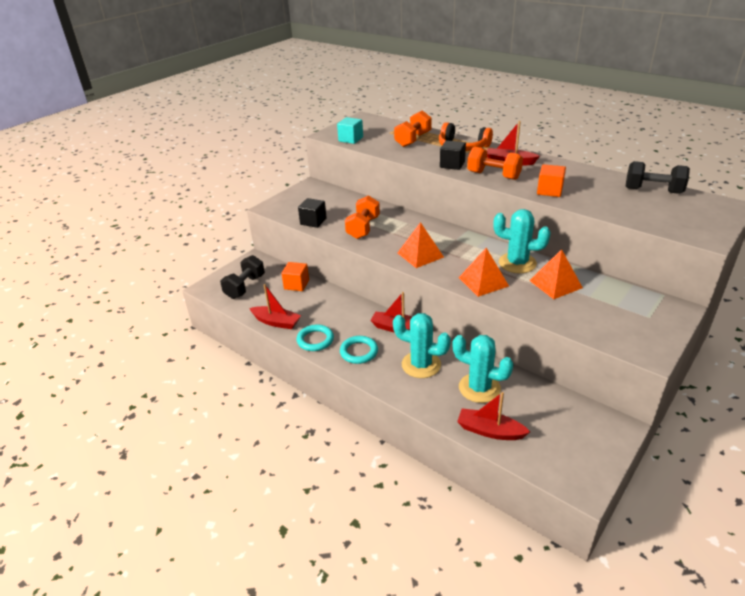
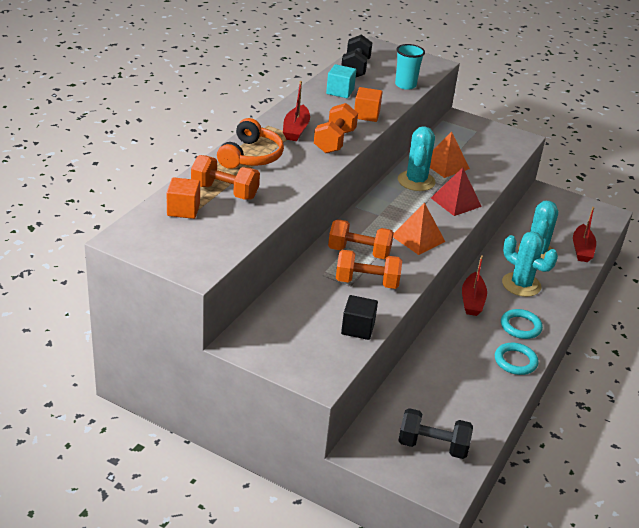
camera: 105 degrees left, 0 degrees up
red boat [249,284,301,329] -> none
orange cube [281,262,309,291] -> orange cube moved to [167,177,200,219]
turquoise cube [337,117,363,144] -> turquoise cube moved to [326,64,356,98]
turquoise cactus [393,313,451,378] -> turquoise cactus turned 60 degrees counterclockwise [502,232,558,297]
black cube [440,140,466,170] -> none
orange pyramid [459,248,509,297] -> red pyramid [431,167,482,216]
none -> orange dumbbell [328,219,394,259]
none -> turquoise cup [395,44,425,90]

